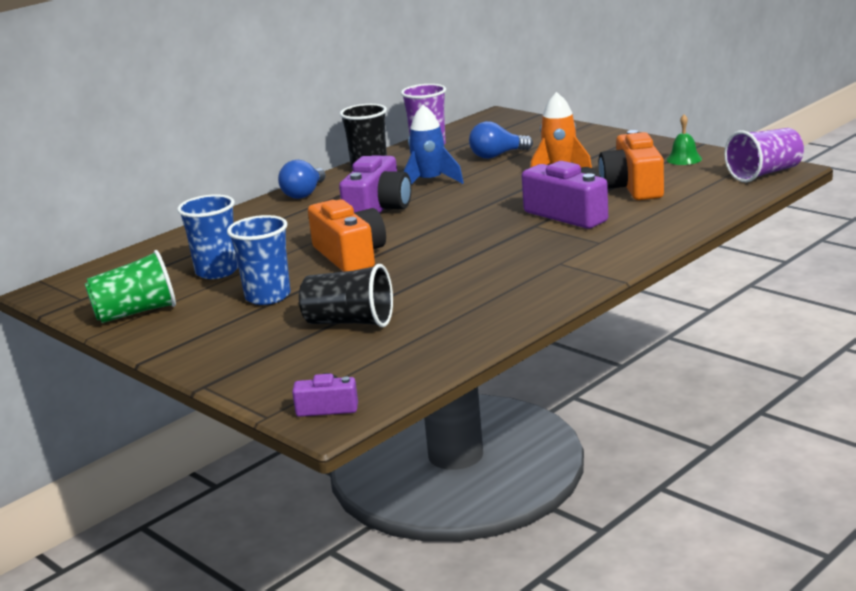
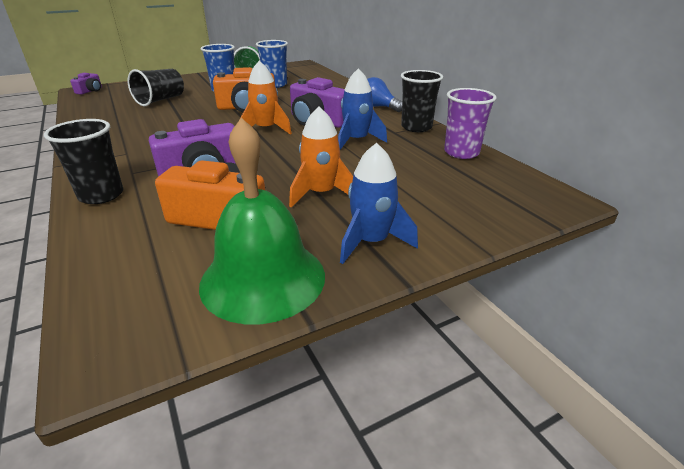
camera: 105 degrees right, 10 degrees up
blue light bulb [469,121,533,159] -> none
green bell [666,115,702,165] -> green bell [199,118,325,324], size x2.41
purple cup [724,128,804,182] -> none
none -> black cup [44,119,123,204]
none -> orange rocket [241,61,292,135]
none -> blue rocket [340,143,418,264]

